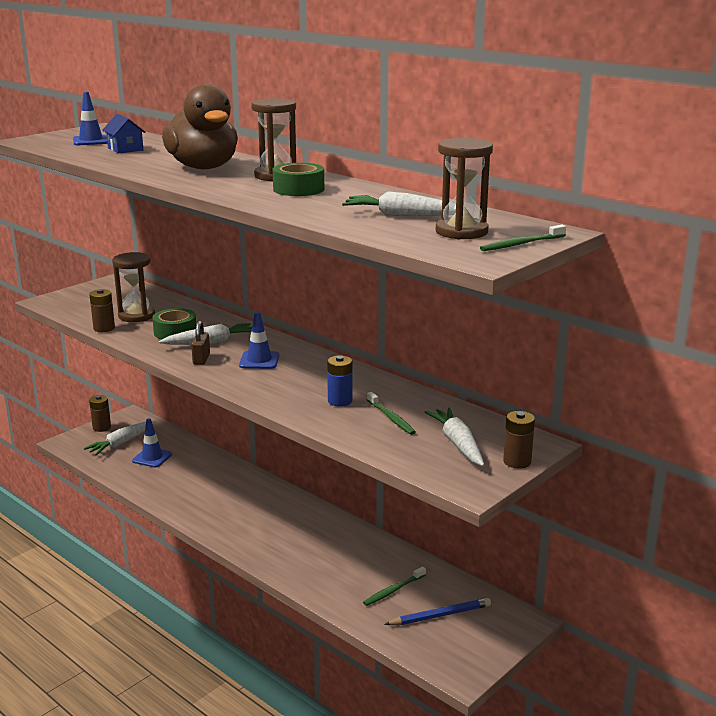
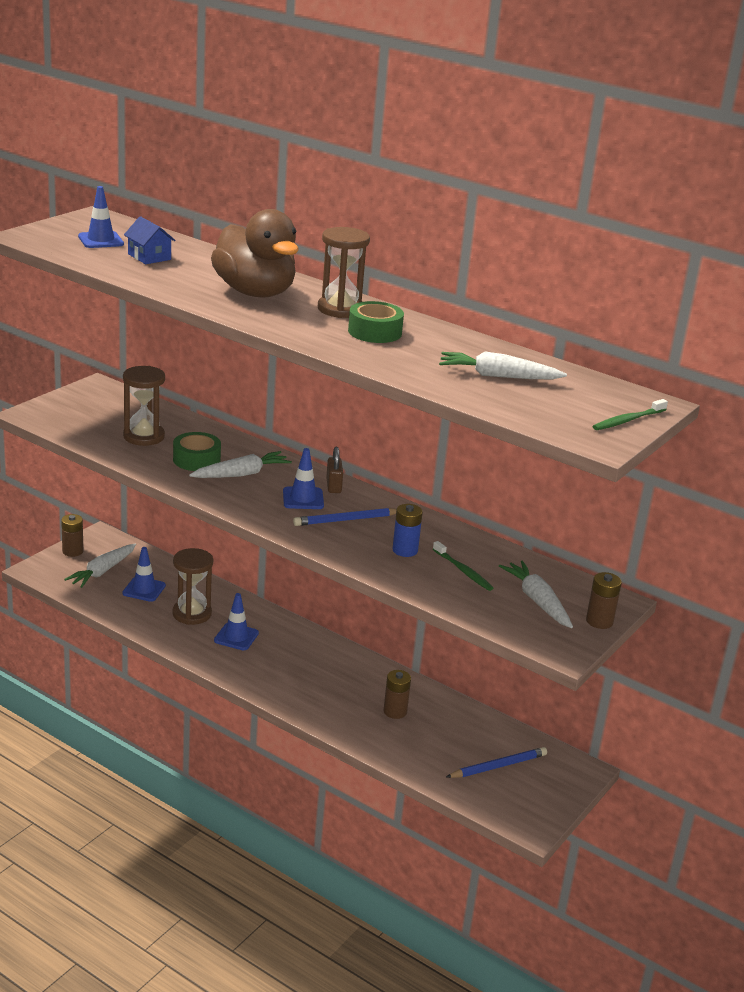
camera: 10 degrees left, 5 degrees up
brown battery [89,289,115,332] -> brown battery moved to [383,670,411,719]
brown padlock [191,321,210,365] -> brown padlock moved to [326,447,343,493]
green toothbrush [363,567,426,606] -> none
brown hourglass [436,138,493,239] -> brown hourglass moved to [172,548,213,625]
none -> blue traffic cone [214,593,259,650]
none -> blue pencil [293,508,397,526]

